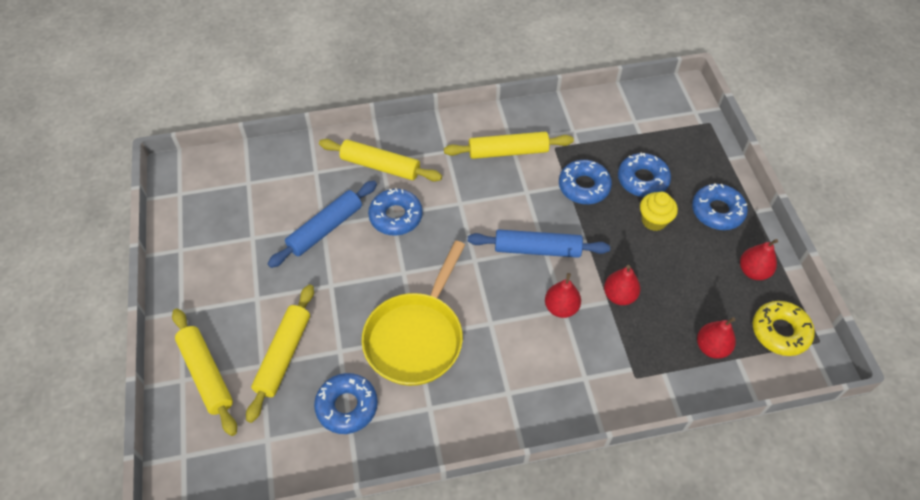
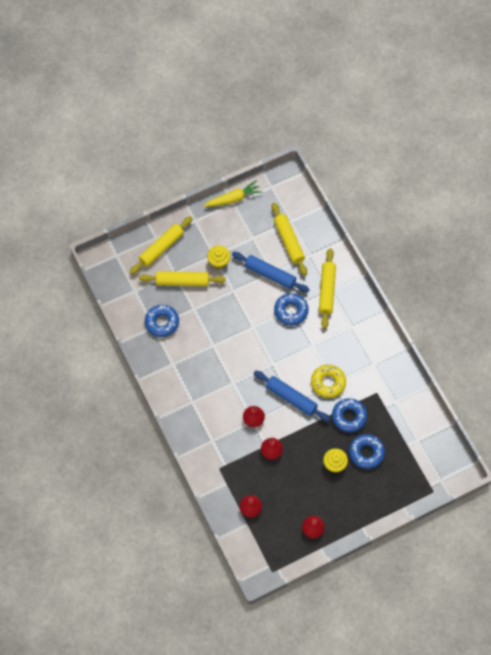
camera: 75 degrees right, 10 degrees up
yellow pan [362,240,465,386] -> none
yellow rolling pin [444,132,574,159] -> yellow rolling pin moved to [272,203,307,276]
blue rolling pin [468,229,610,258] -> blue rolling pin turned 45 degrees counterclockwise [254,371,330,422]
blue donut [692,183,748,230] -> none
yellow donut [753,301,815,356] -> yellow donut moved to [311,364,346,398]
none -> yellow carrot [204,180,262,207]
none -> yellow cupcake [207,246,230,269]

